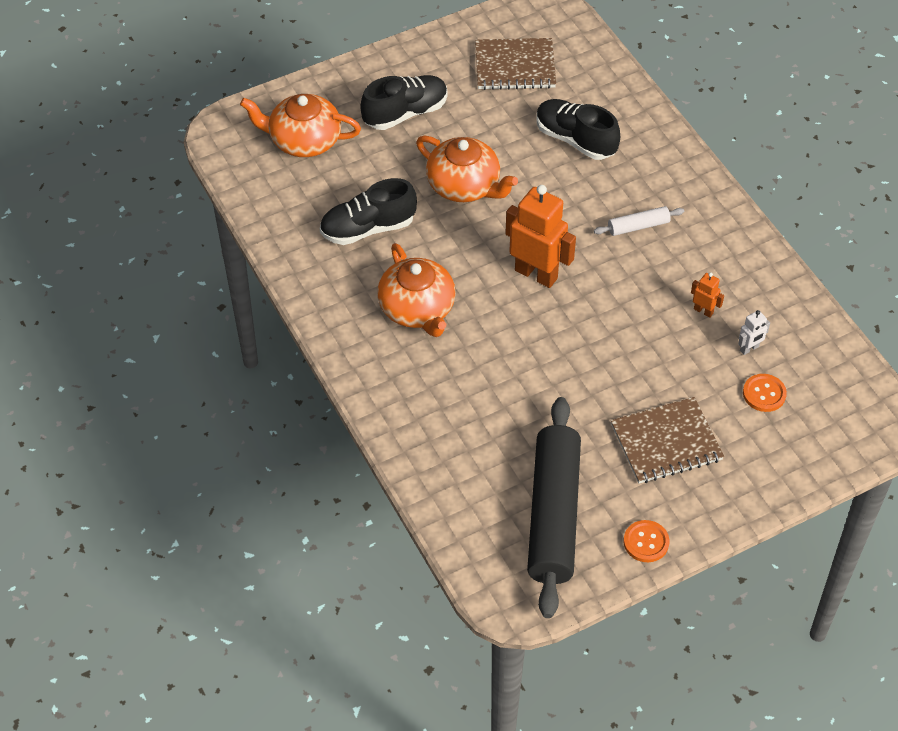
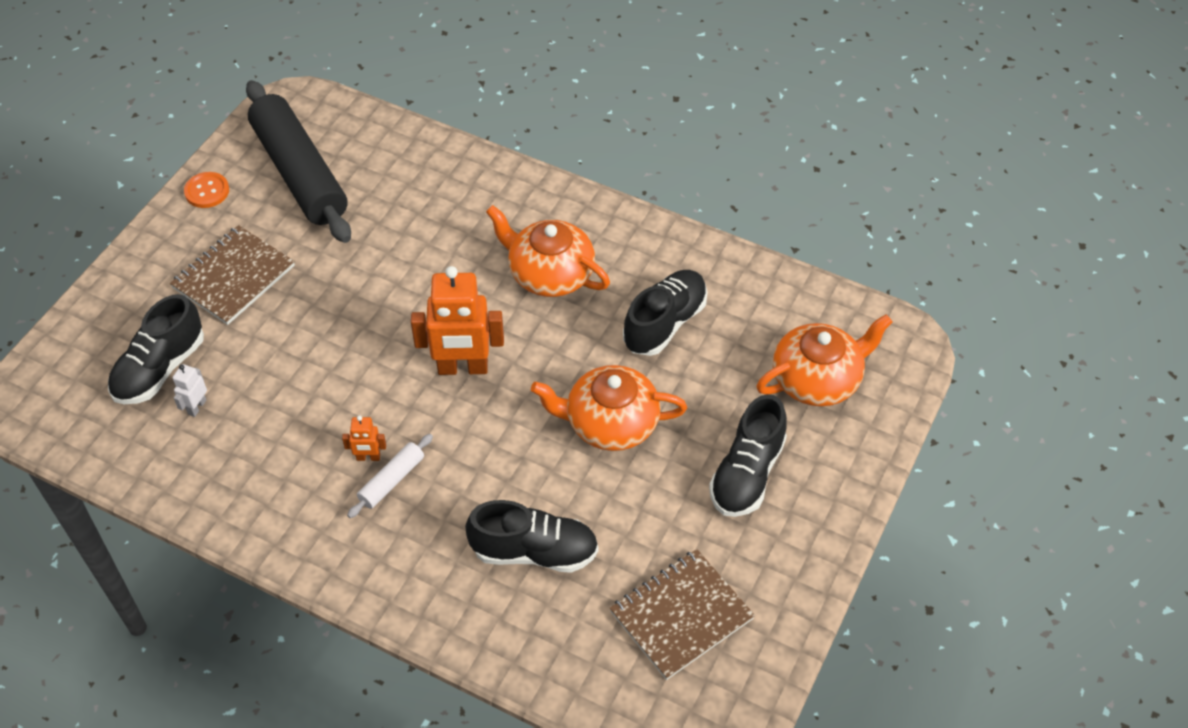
camera: 145 degrees right, 0 degrees up
orange robot [691,272,724,318] -> orange robot moved to [342,416,386,461]
orange button [743,374,787,412] -> black shoe [108,294,204,404]

